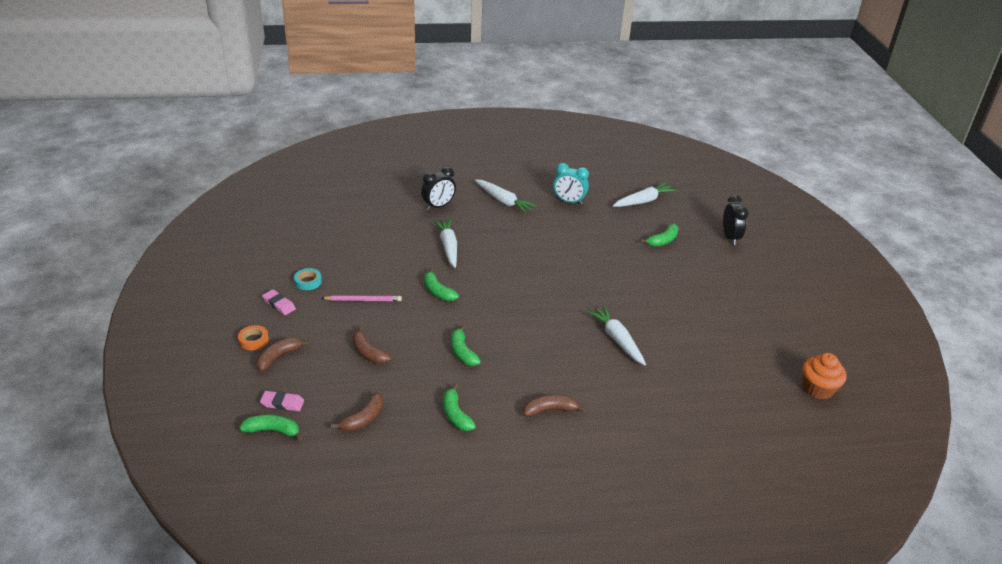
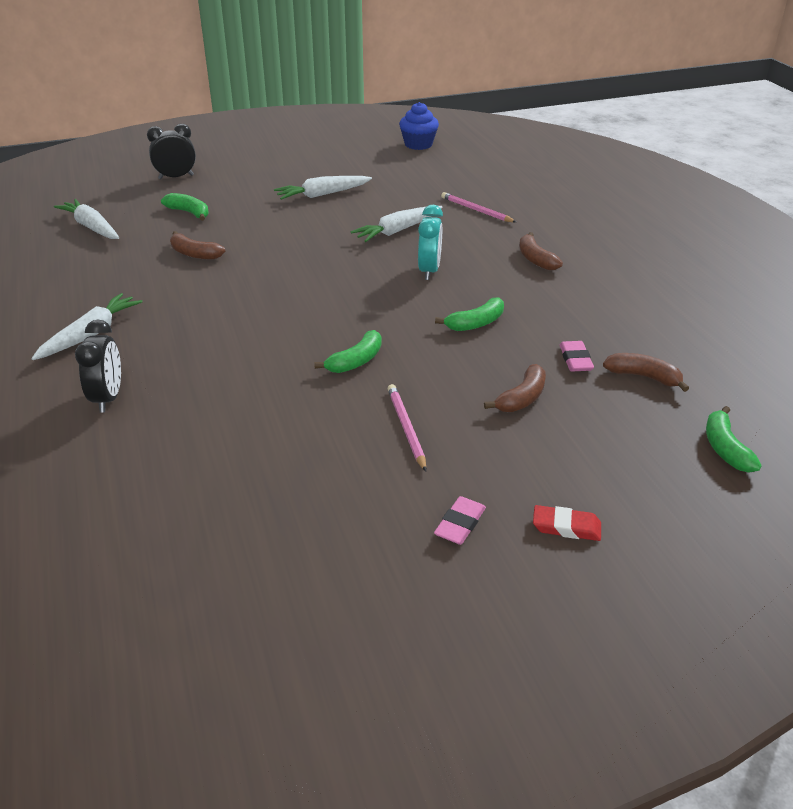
camera: 100 degrees left, 0 degrees up
orange tape [238,325,269,350] -> red eraser [533,505,601,541]
brown banana [256,337,309,371] -> brown banana moved to [170,231,225,260]
pink eraser [260,391,304,411] -> pink eraser moved to [560,341,594,371]
turquoise tape [294,268,322,290] -> none
black clock [421,167,456,210] -> black clock turned 45 degrees clockwise [75,320,121,413]
white carrot [433,219,457,268] -> white carrot moved to [274,176,372,200]
green banana [443,384,476,431] -> none
turquoise clock [553,163,589,205] -> turquoise clock moved to [418,205,443,280]
orange cupcake [802,353,847,399] -> blue cupcake [399,102,439,150]
none -> pink pencil [441,192,516,222]

